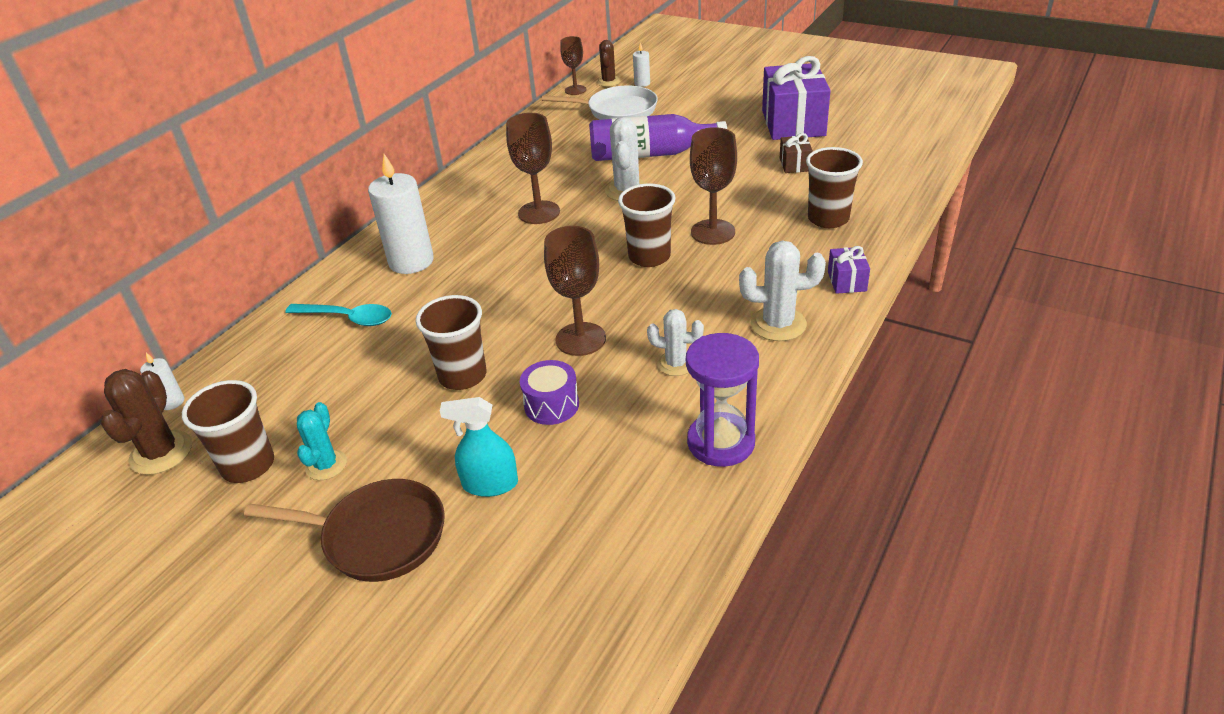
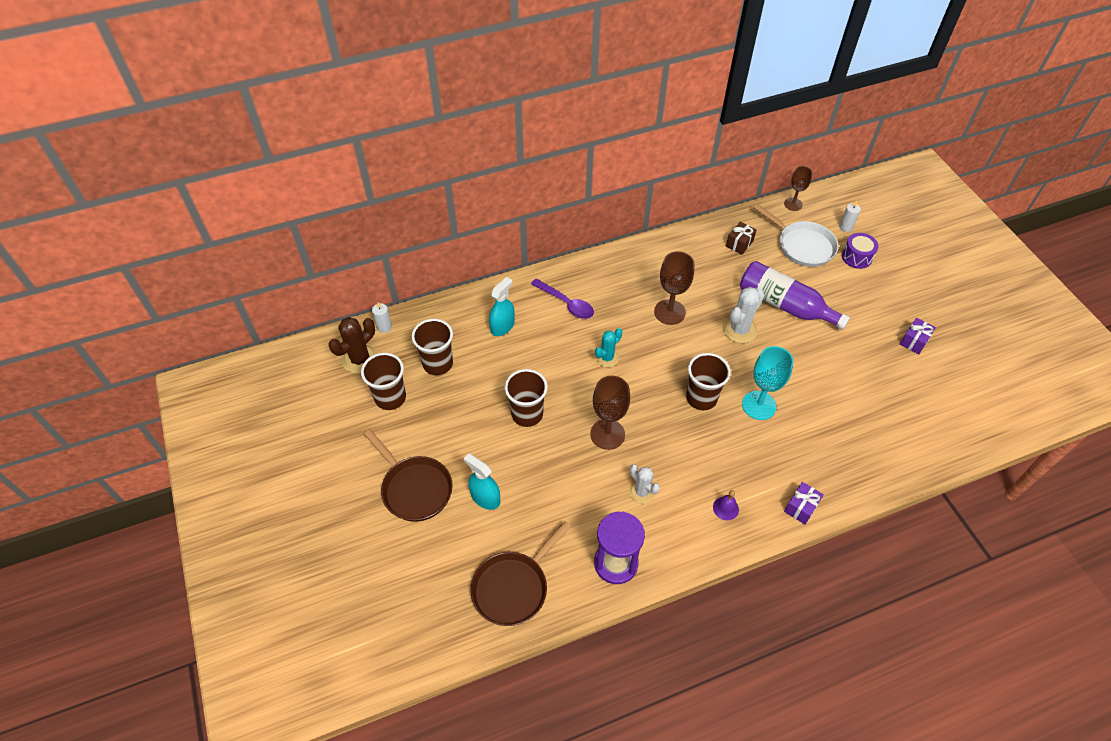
camera: 35 degrees right, 15 degrees up
turquoise spoon [285,304,392,326] -> turquoise spray bottle [489,277,515,336]
turquoise cactus [297,402,347,480] -> turquoise cactus moved to [595,328,622,367]
white candle [368,154,434,274] -> purple spoon [531,279,594,319]
purple drum [520,360,579,425] -> purple drum moved to [842,233,878,269]
brown cactus [597,40,621,87] -> none
brown goblet [690,127,737,245] -> turquoise goblet [742,346,794,420]
white cactus [739,241,826,341] -> purple bell [713,490,739,520]
purple gift [762,56,830,140] -> purple gift [900,318,936,354], size x0.45
brown gift [780,133,813,173] -> brown gift moved to [726,222,756,255]
brown cup [806,147,863,228] -> brown cup moved to [412,319,453,375]
none -> brown pan [471,521,571,626]

